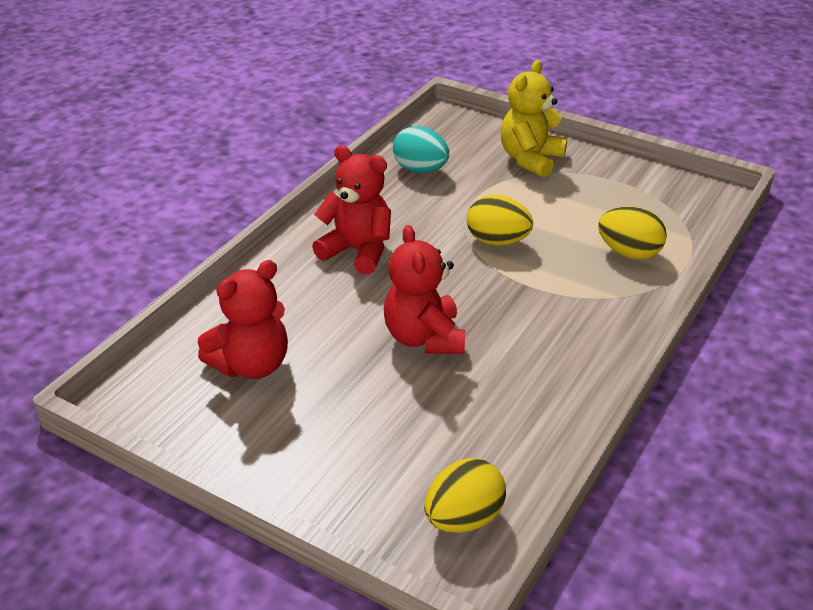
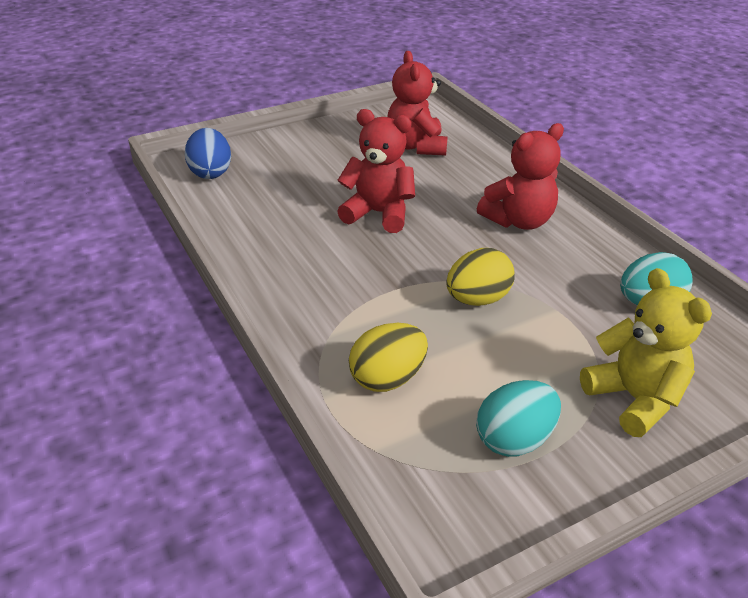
camera: 120 degrees right, 0 degrees up
yellow egg [424,458,506,533] -> blue egg [185,128,231,179]
none -> turquoise egg [476,380,561,457]

